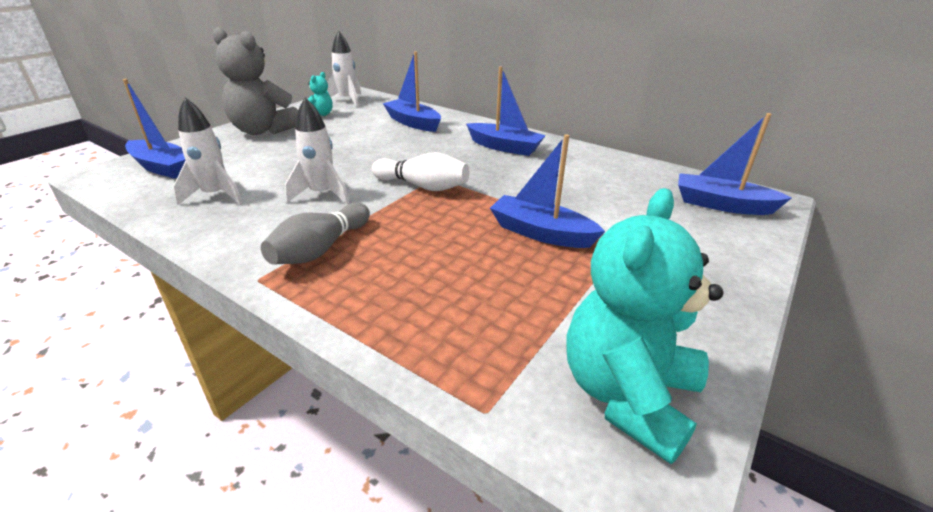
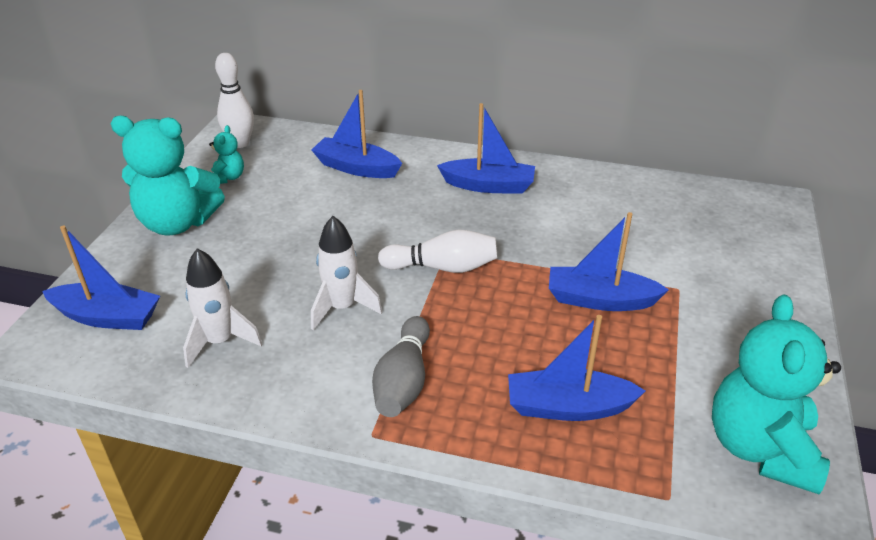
camera: 20 degrees left, 5 degrees up
grey teddy bear [212,27,298,135] -> turquoise teddy bear [111,116,225,236]
white rocket [327,31,361,107] -> white bowling pin [215,53,254,148]
blue boat [678,113,792,215] -> blue boat moved to [508,315,645,421]

